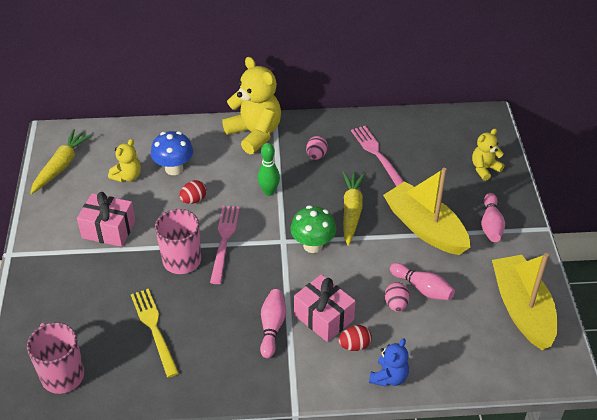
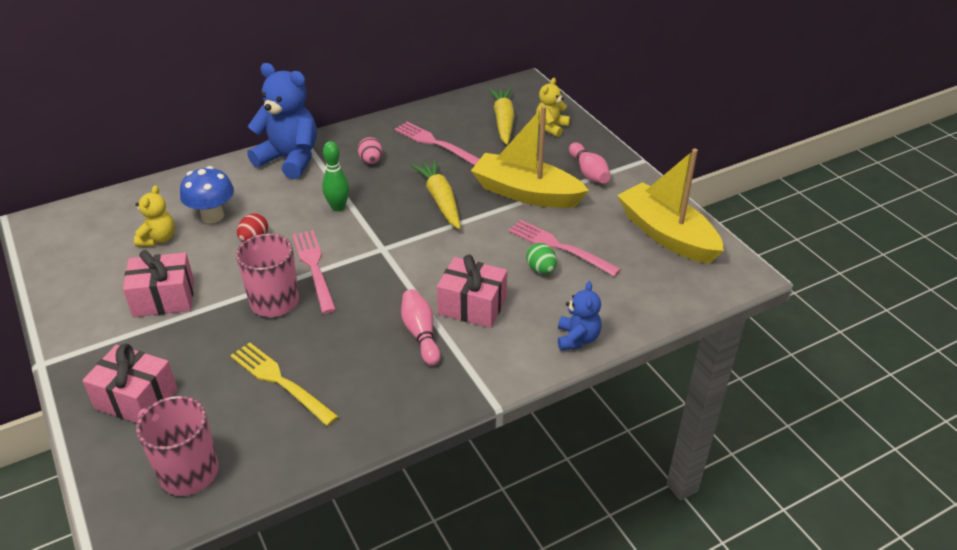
camera: 25 degrees left, 5 degrees down
yellow carrot [30,129,92,194] -> yellow carrot moved to [488,87,515,145]
yellow teddy bear [222,57,281,154] -> blue teddy bear [247,63,317,179]
green mushroom [290,205,336,253] -> none
red egg [338,325,372,351] -> none
pink egg [385,282,410,312] -> green egg [526,243,557,274]
pink bowling pin [390,263,455,300] -> pink fork [508,220,621,277]
none -> pink gift [82,343,178,423]

